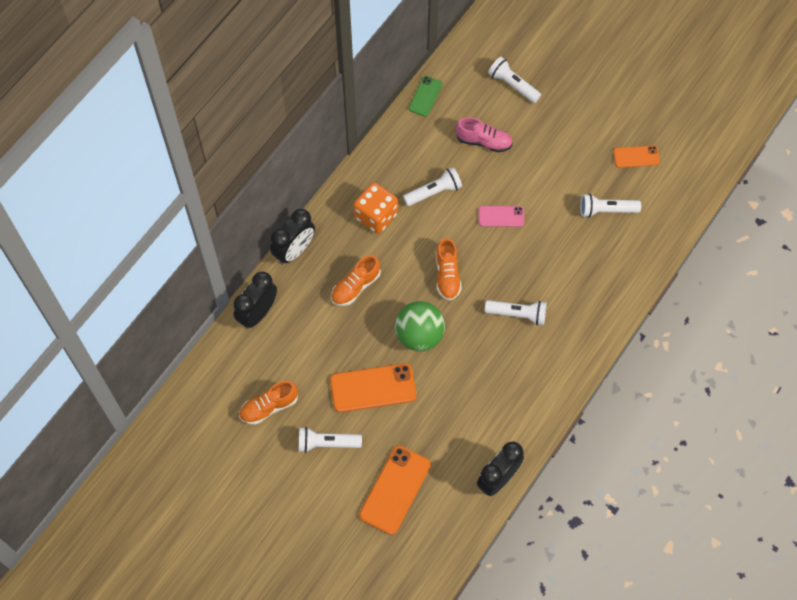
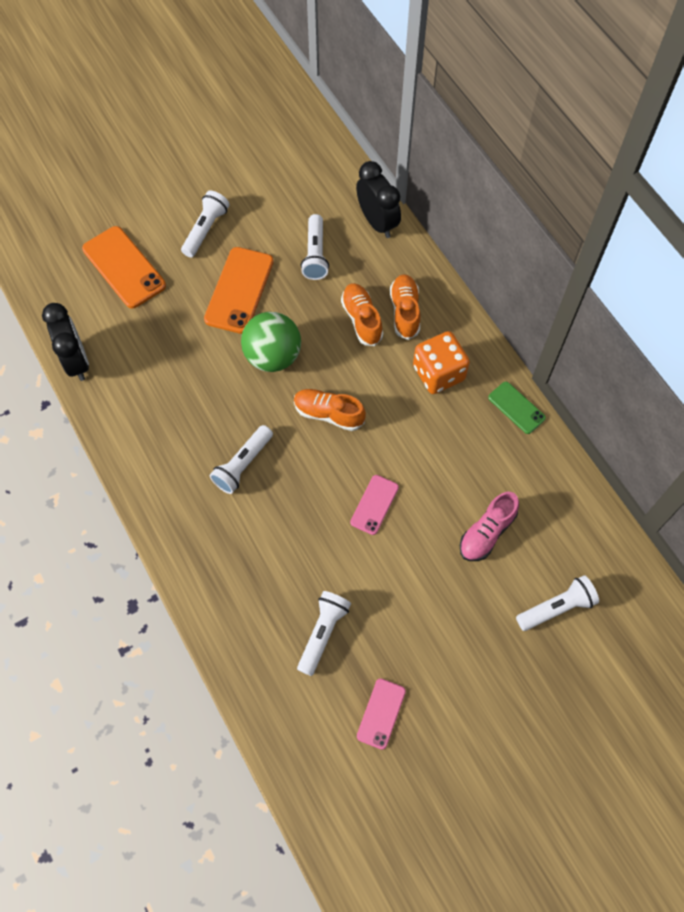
camera: 115 degrees right, 0 degrees up
orange shoe [239,381,298,425] -> orange shoe moved to [390,274,420,340]
black clock [270,209,315,265] -> none
white flashlight [403,167,462,206] -> white flashlight moved to [301,214,329,280]
green phone [408,76,443,117] -> green phone moved to [488,382,546,434]
orange phone [613,145,660,168] -> pink phone [357,678,406,750]

